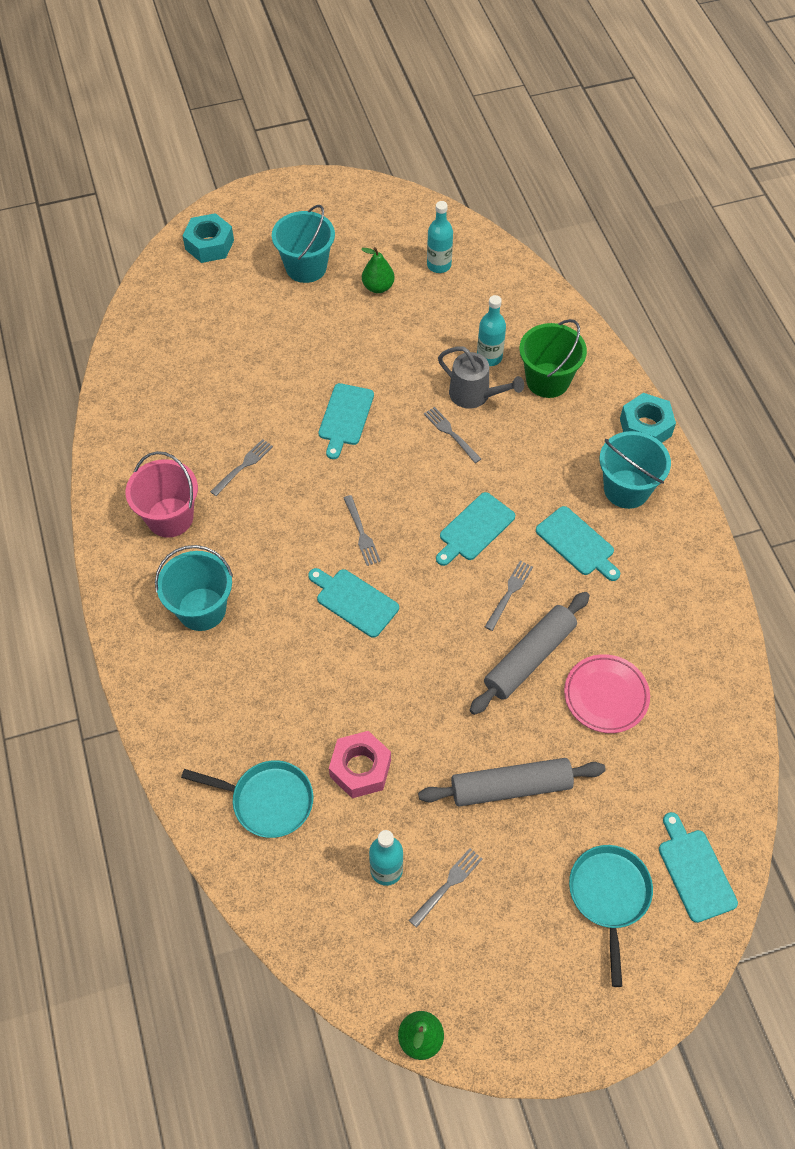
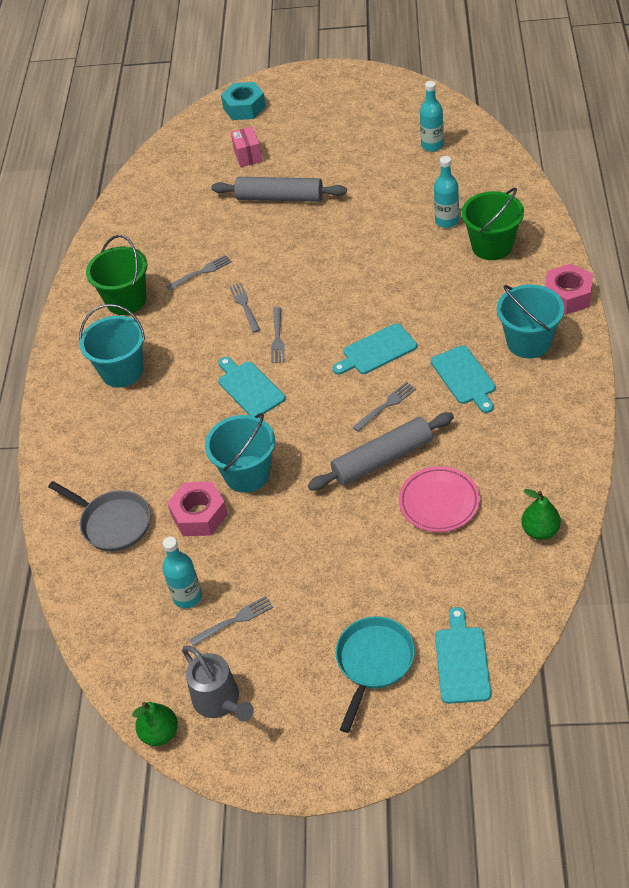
camera: 25 degrees right, 10 degrees down
pink bucket [125,451,198,538] -> green bucket [86,235,148,315]
turquoise pan [181,760,313,838] -> grey pan [48,481,151,552]
turquoise bucket [272,205,335,283] -> turquoise bucket moved to [205,413,275,493]
turquoise cutting board [318,383,374,459] -> none
green pear [361,247,395,293] -> green pear moved to [521,489,561,540]
grey rolling pin [418,758,606,806] -> grey rolling pin moved to [211,177,347,202]
grey fork [424,407,481,463] -> grey fork moved to [229,283,260,333]
grey watering can [438,347,524,409] -> grey watering can moved to [182,646,254,721]
turquoise nut [620,393,676,443] -> pink nut [545,264,593,315]
none -> pink box [231,127,262,167]

